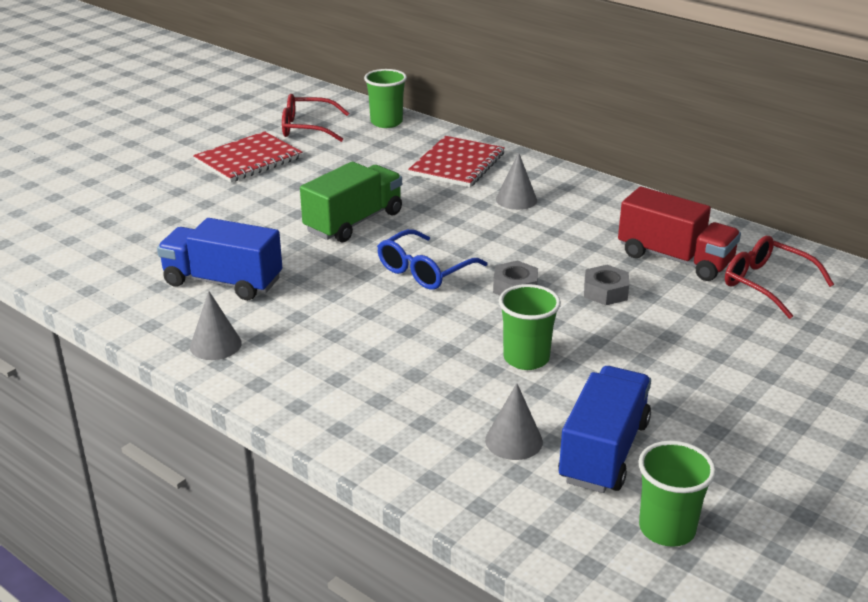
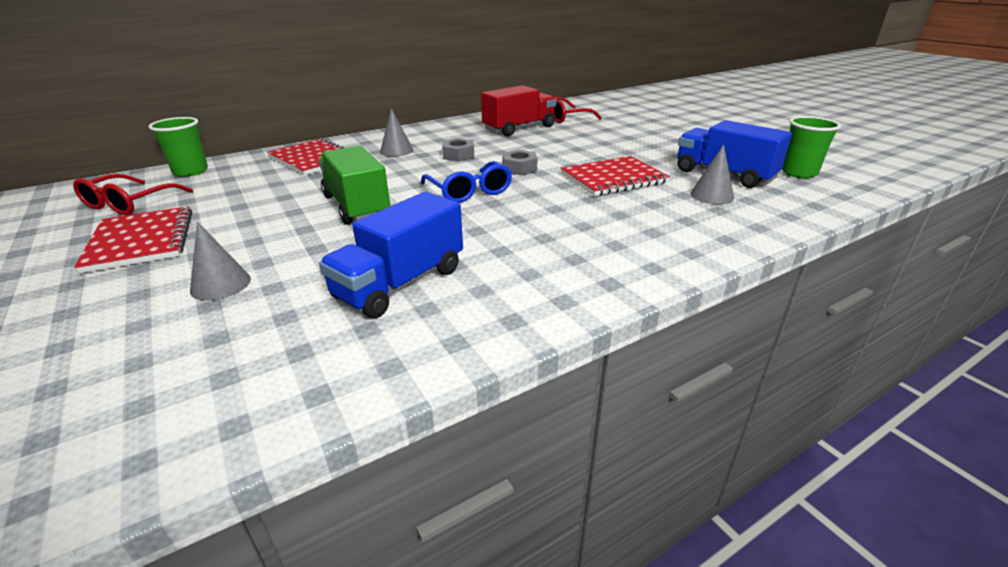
camera: 70 degrees left, 0 degrees up
grey cone [190,291,242,360] -> grey cone moved to [190,222,251,301]
green cup [499,284,561,370] -> red notebook [561,156,670,196]
grey nut [584,265,629,305] -> grey nut moved to [442,138,474,162]

